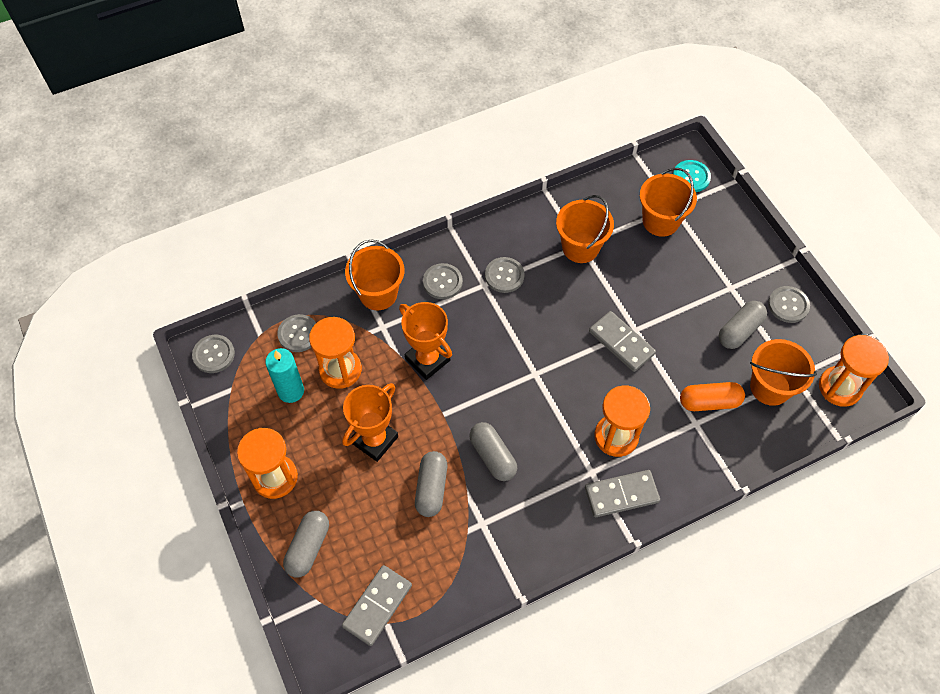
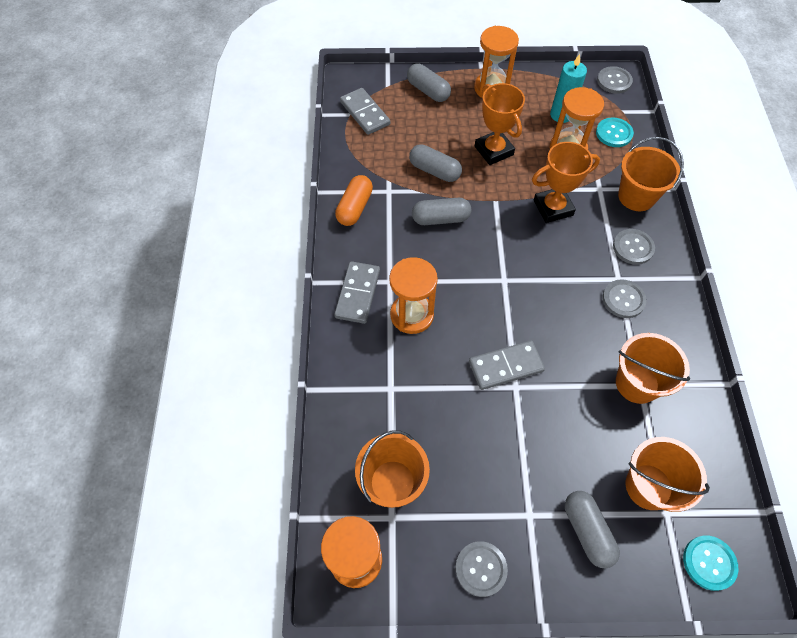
camera: 115 degrees right, 0 degrees up
grey button [277,314,316,352] -> turquoise button [596,117,634,147]
orange capsule [680,382,745,411] -> orange capsule moved to [335,175,373,226]
grey capsule [719,301,767,349] -> grey capsule moved to [565,491,620,568]

